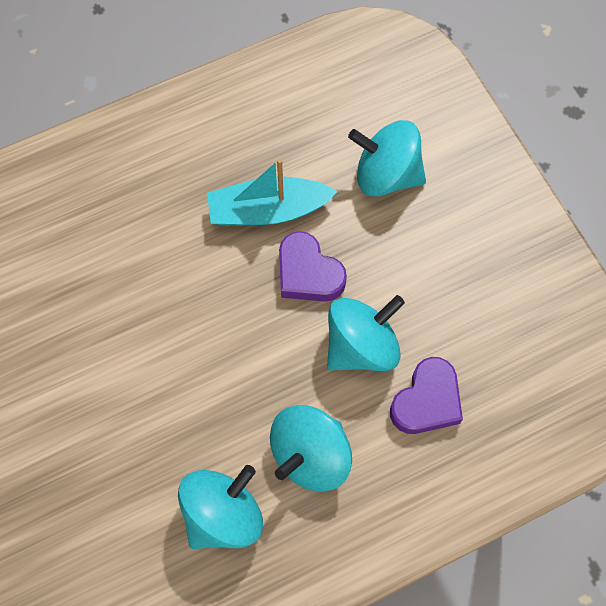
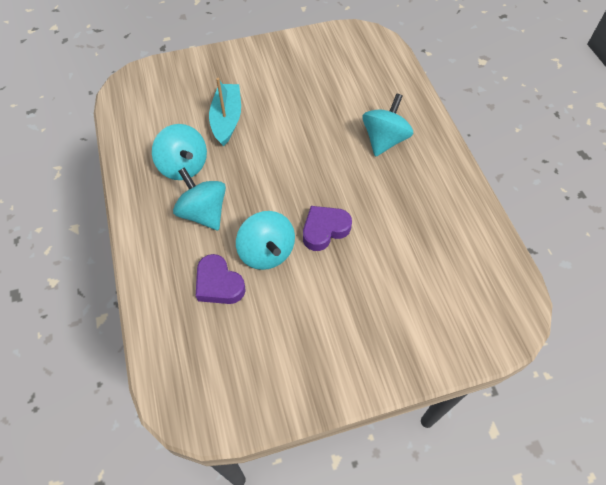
camera: 100 degrees right, 10 degrees down
turquoise boat [207,158,338,226] -> turquoise boat moved to [209,78,241,147]
turquoise spinning top [348,120,426,197] -> turquoise spinning top moved to [362,93,413,157]

